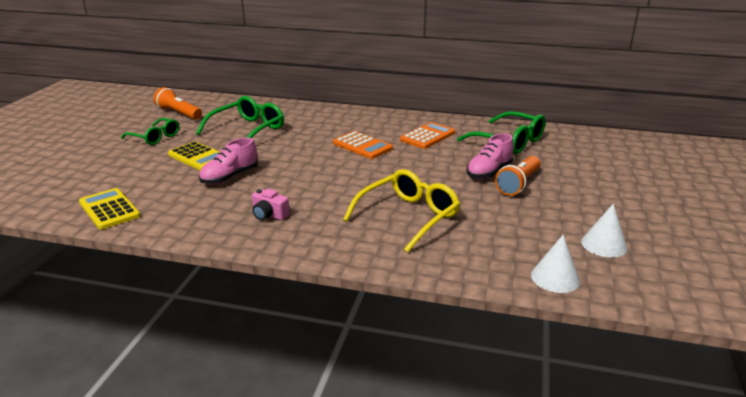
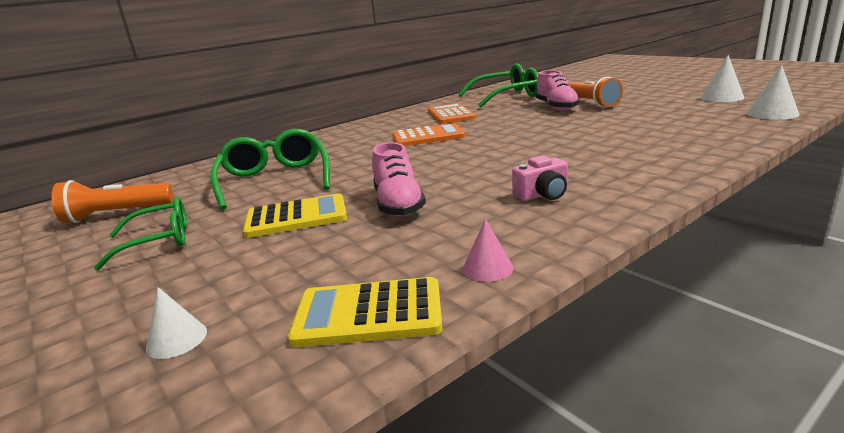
camera: 50 degrees left, 5 degrees down
yellow glasses [343,169,460,253] -> none
none -> white cone [146,287,207,359]
none -> pink cone [463,219,514,282]

